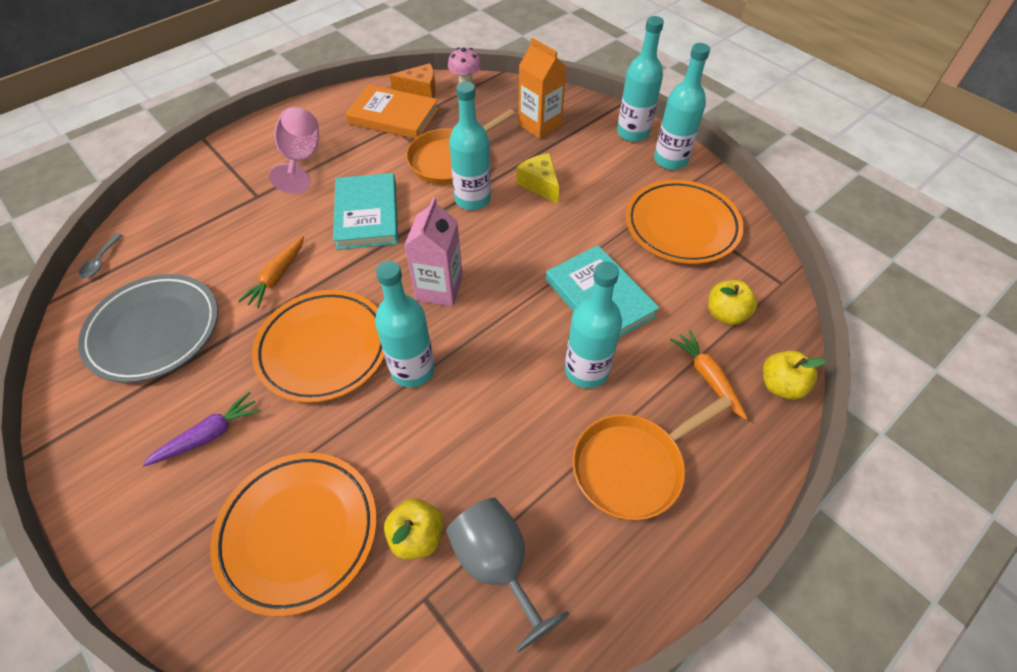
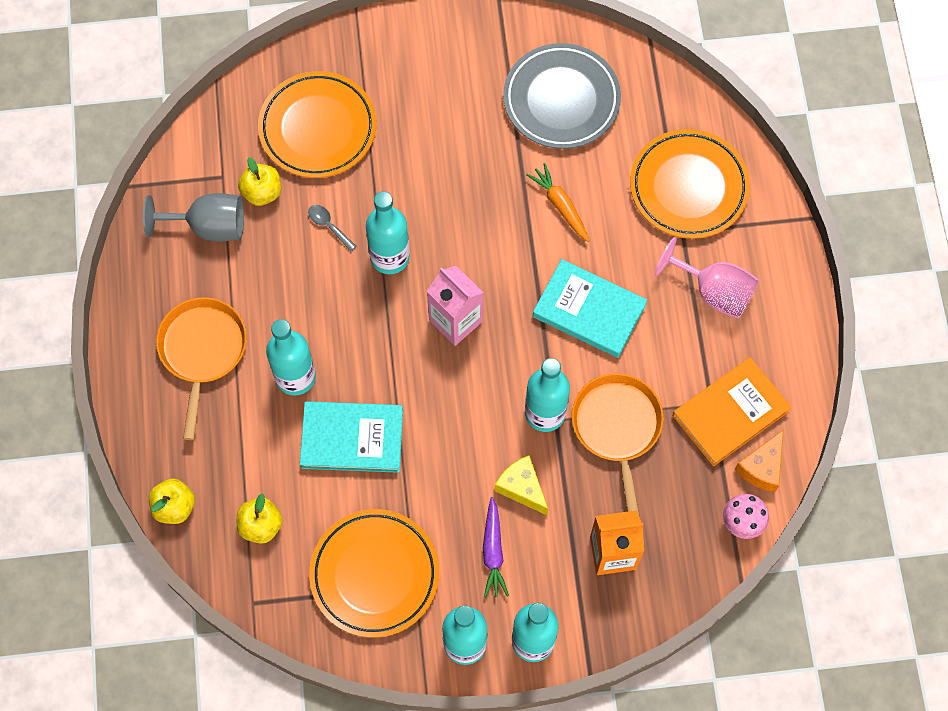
camera: 125 degrees right, 15 degrees up
grey spoon [79,234,123,278] -> grey spoon moved to [308,205,356,252]
purple carrot [142,392,261,466] -> purple carrot moved to [483,497,509,598]
orange plate [252,290,385,403] -> orange plate moved to [630,129,750,239]
yellow cheese [516,153,559,204] -> yellow cheese turned 135 degrees counterclockwise [495,455,548,515]
orange carrot [670,330,748,420] -> none

